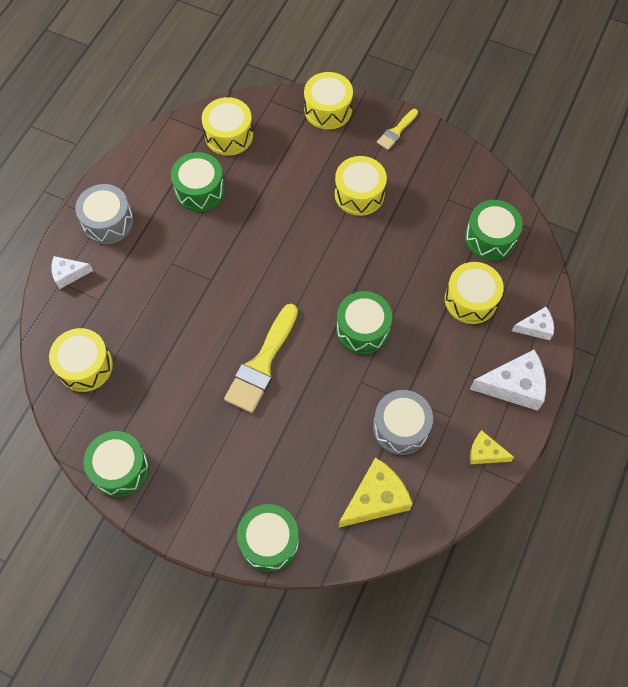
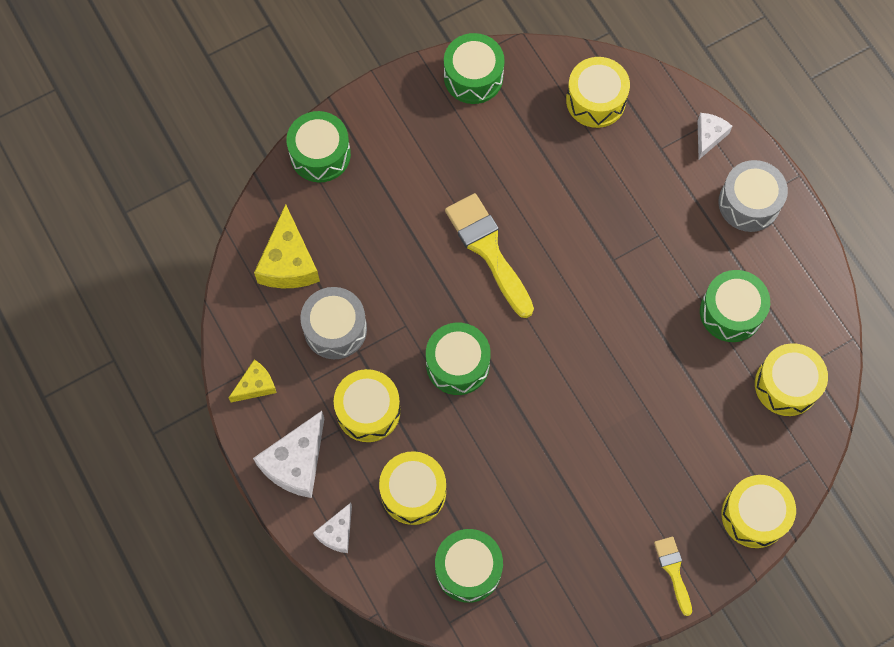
camera: 125 degrees right, 5 degrees up
yellow drum [335,156,387,216] -> yellow drum moved to [334,369,401,442]

